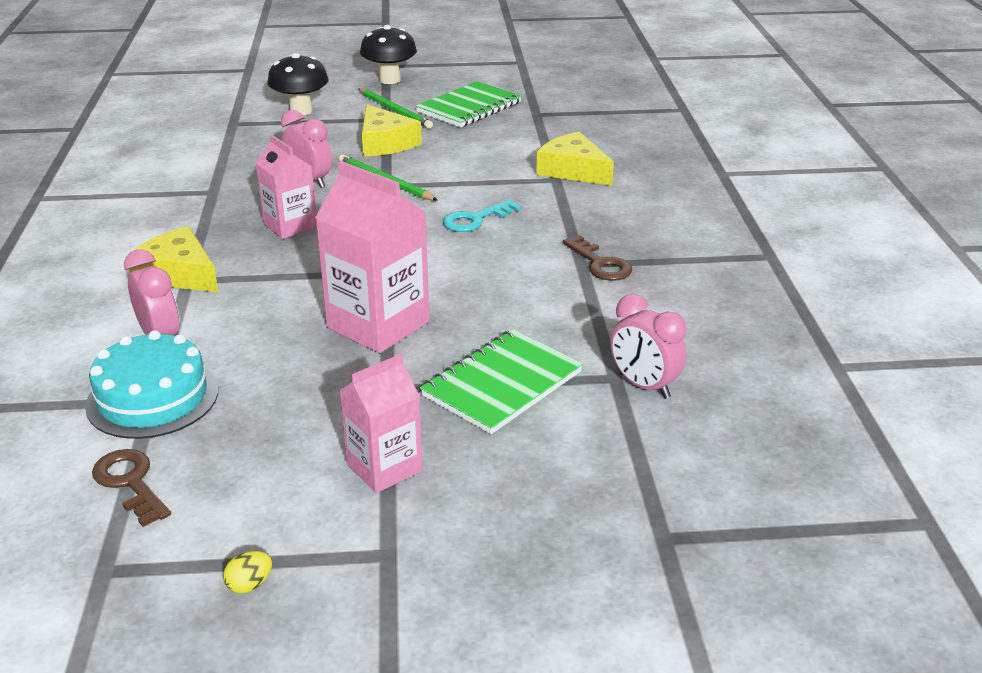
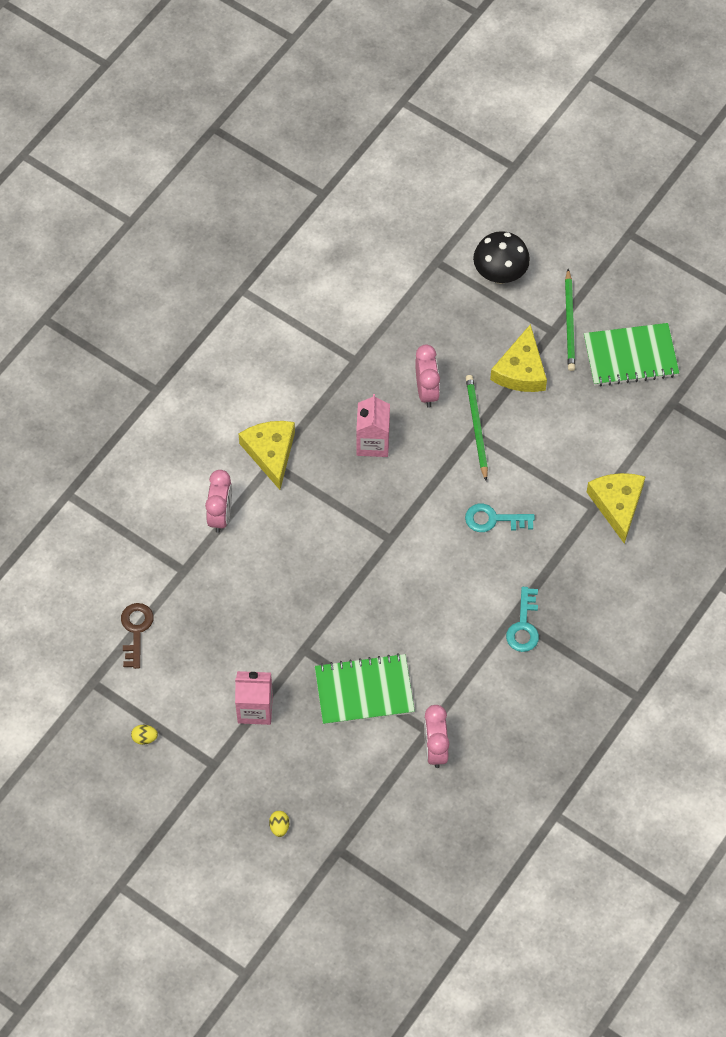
camera: 40 degrees right, 30 degrees up
turquoise cake [85,330,218,439] -> none
pink carton [315,161,430,353] -> none
black mushroom [360,25,417,84] -> none
brown key [563,235,632,281] -> turquoise key [506,587,539,652]
none -> yellow egg [269,811,289,837]

